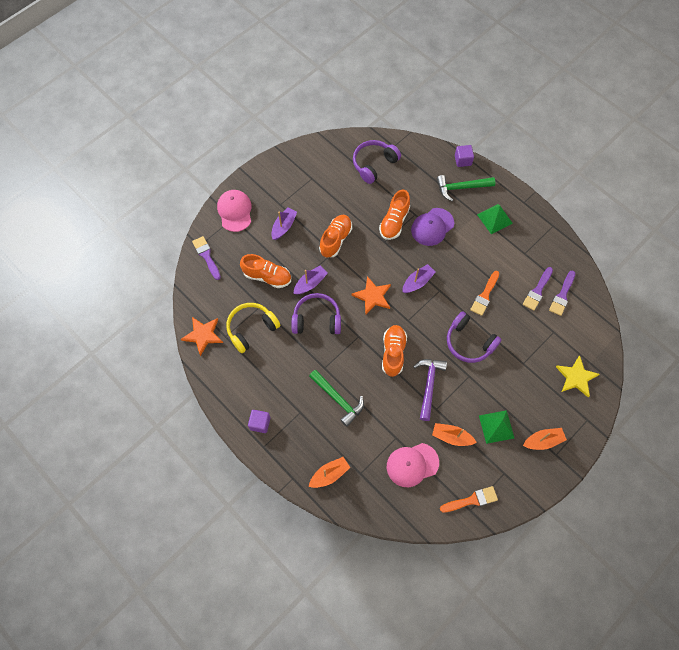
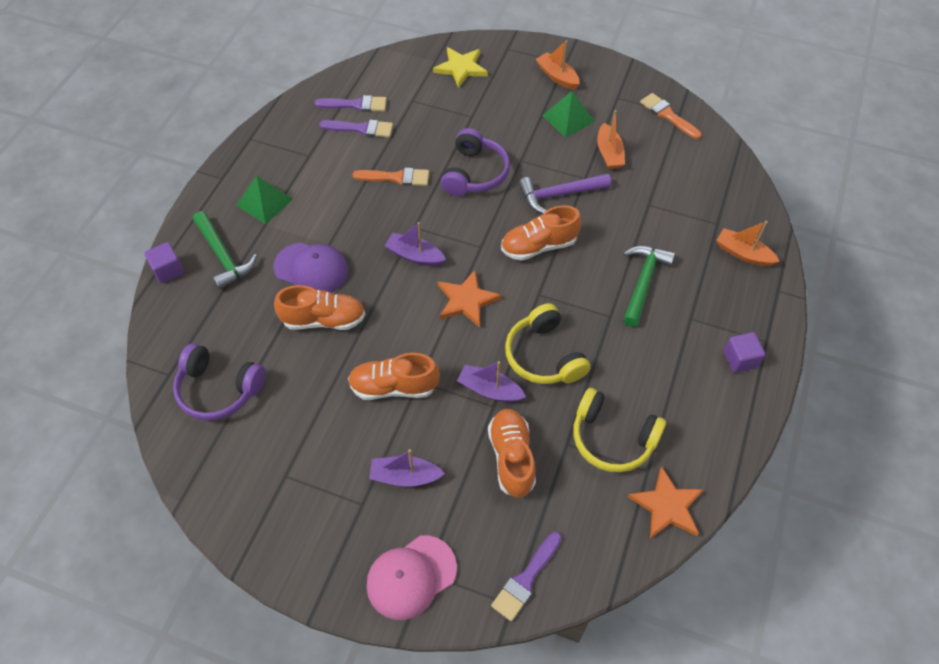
camera: 115 degrees left, 10 degrees down
purple headphones [291,293,341,334] -> yellow headphones [505,303,590,384]
pink cap [387,443,439,487] -> none

